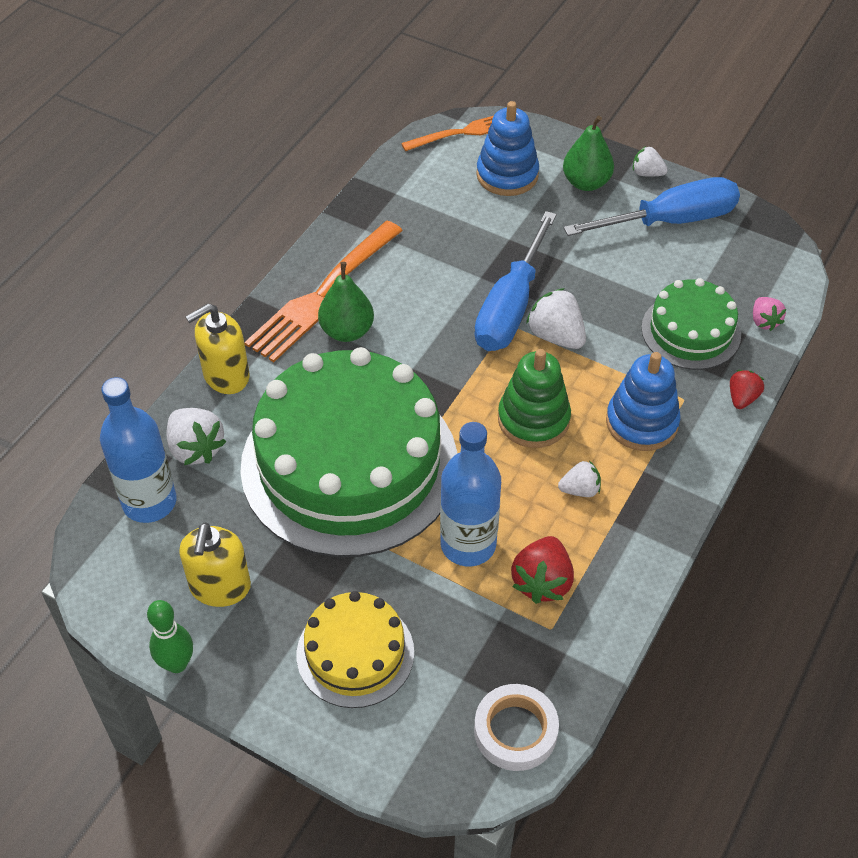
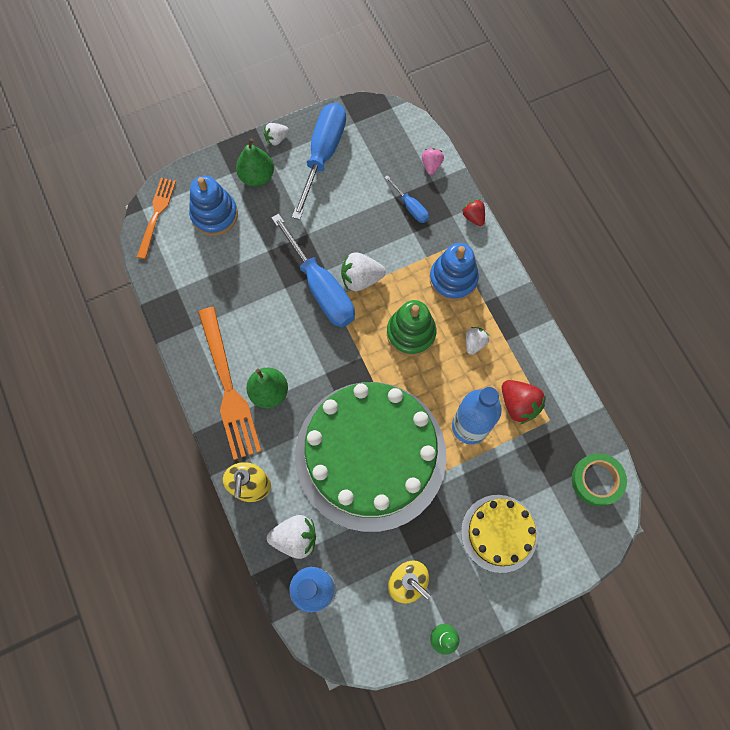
camera: 55 degrees left, 20 degrees up
white tape [474,684,559,771] -> green tape [572,453,627,506]
green cake [641,278,741,370] -> blue screwdriver [384,175,429,223]
pink strawberry [753,297,786,331] -> pink strawberry turned 105 degrees counterclockwise [422,148,444,175]

